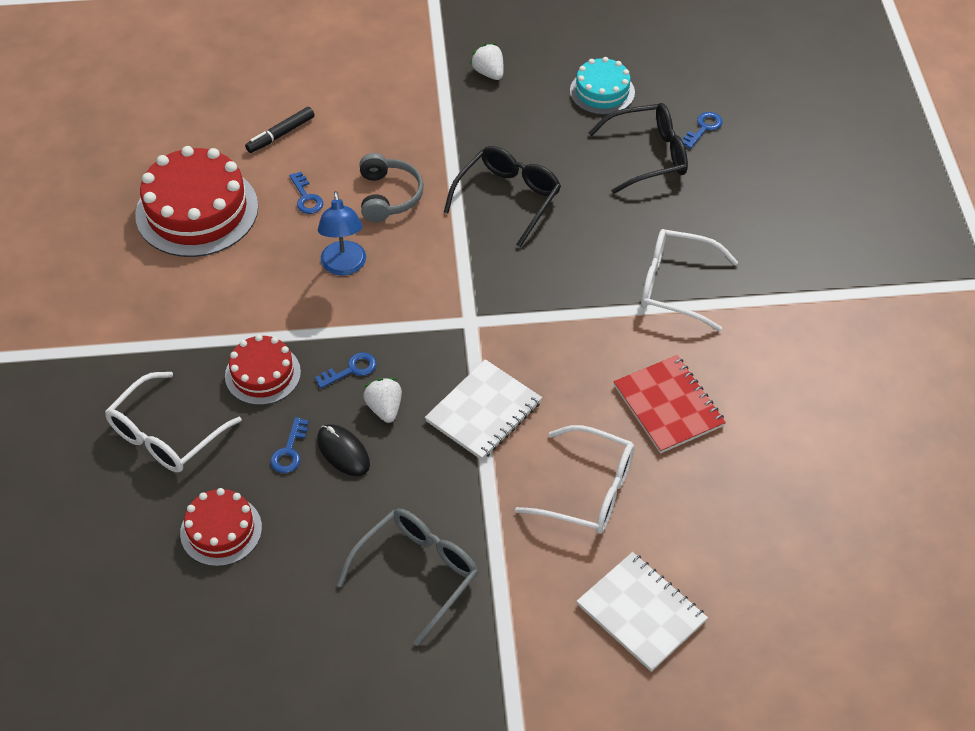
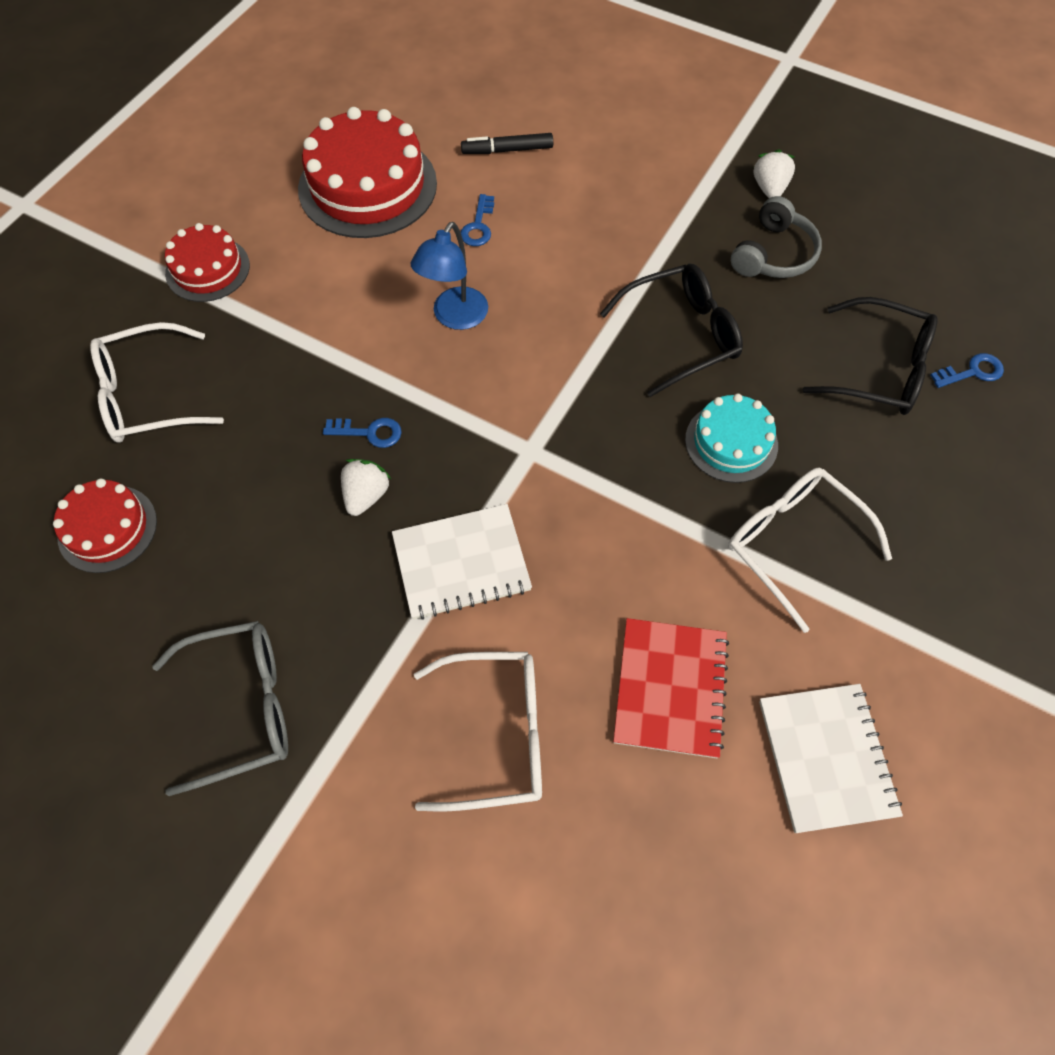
camera: 35 degrees right, 10 degrees up
red cake [225,334,301,405] -> red cake moved to [165,223,250,302]
blue key [270,417,309,473] -> none
black mouse [317,424,370,476] -> none
grey headphones [360,153,424,222] -> grey headphones moved to [731,196,822,278]
white glasses [515,425,634,534] -> white glasses turned 60 degrees counterclockwise [414,652,542,811]
turquoise cake [570,57,635,115] -> turquoise cake moved to [685,394,778,483]
white notebook [577,552,708,672] -> white notebook moved to [759,684,903,833]

